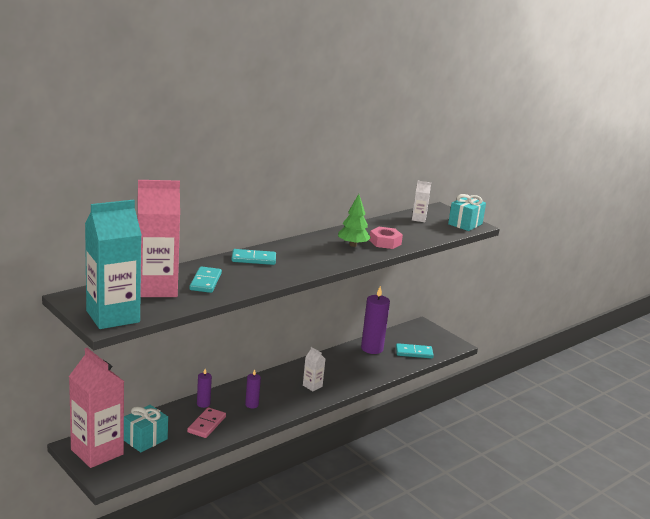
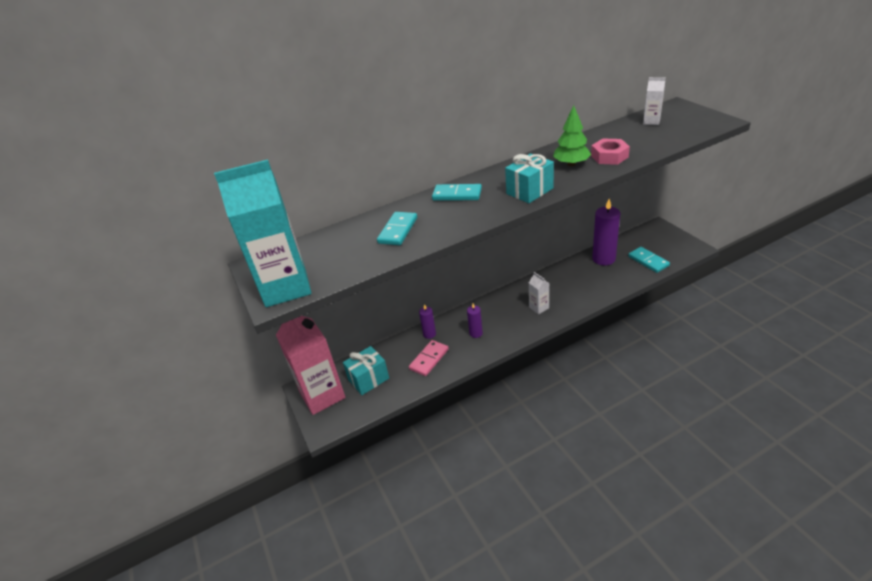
camera: 20 degrees right, 15 degrees up
pink carton [137,180,180,297] -> none
turquoise domino [396,343,434,359] -> turquoise domino turned 45 degrees clockwise [628,247,670,273]
turquoise gift [448,194,486,231] -> turquoise gift moved to [505,154,554,203]

